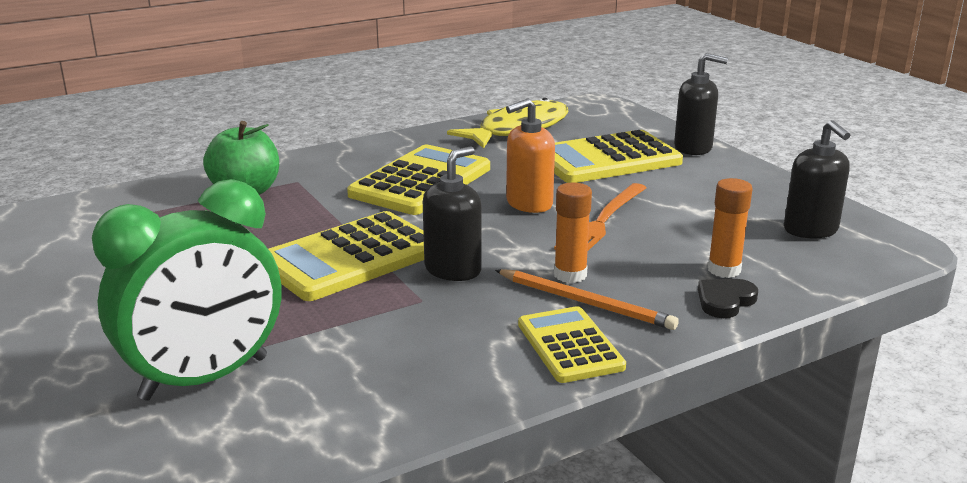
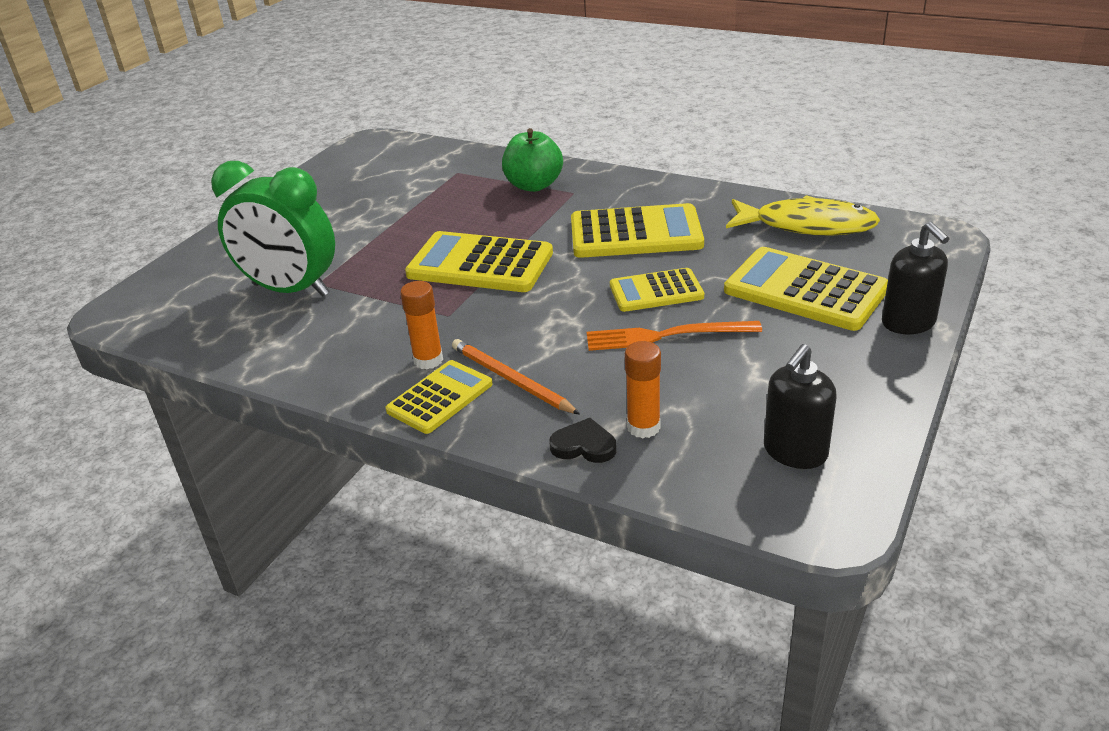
camera: 60 degrees right, 10 degrees up
black soap dispenser [423,146,482,281] -> none
orange pencil [495,269,679,330] -> orange pencil turned 135 degrees clockwise [452,339,580,415]
orange soap dispenser [506,98,555,213] -> yellow calculator [610,268,704,312]
orange glue stick [554,183,592,283] -> orange glue stick moved to [400,281,443,369]

